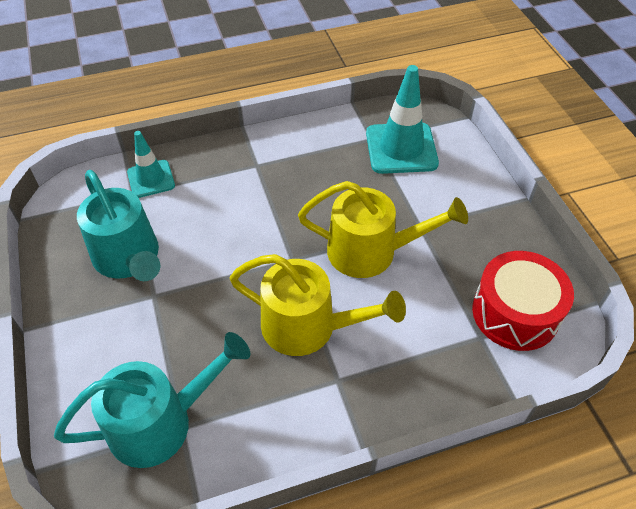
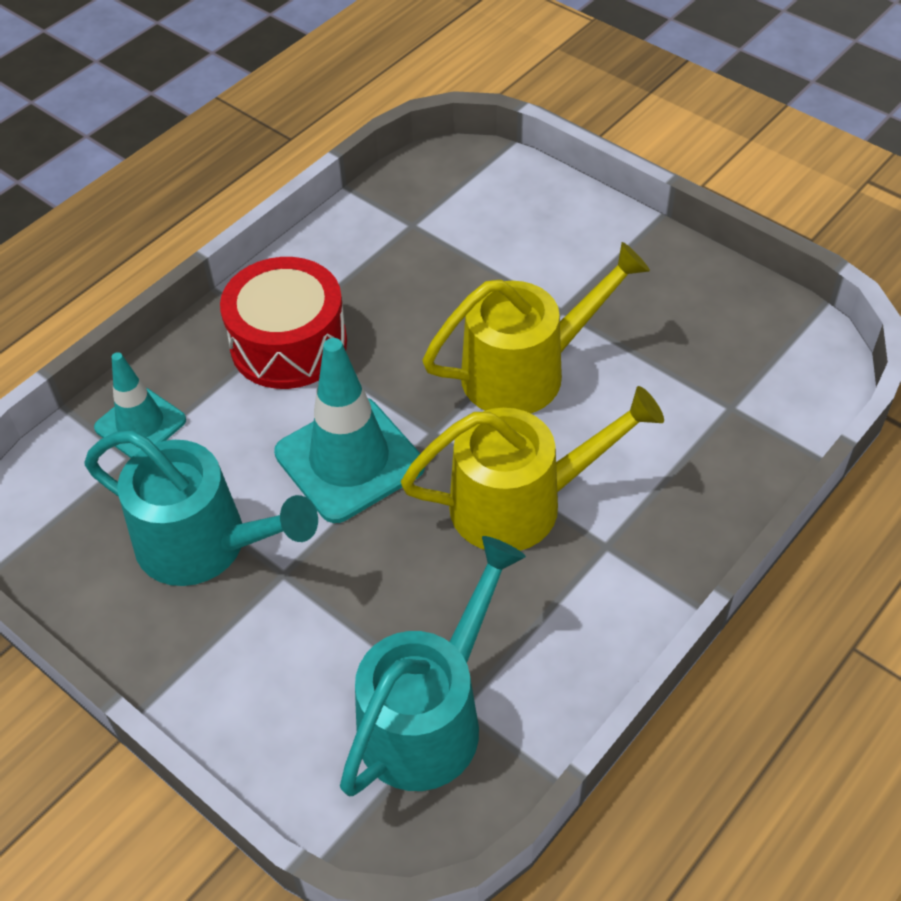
camera: 30 degrees left, 0 degrees up
turquoise traffic cone [366,65,439,174] -> turquoise traffic cone moved to [274,338,425,523]
red drum [472,251,574,351] -> red drum moved to [220,257,347,389]

